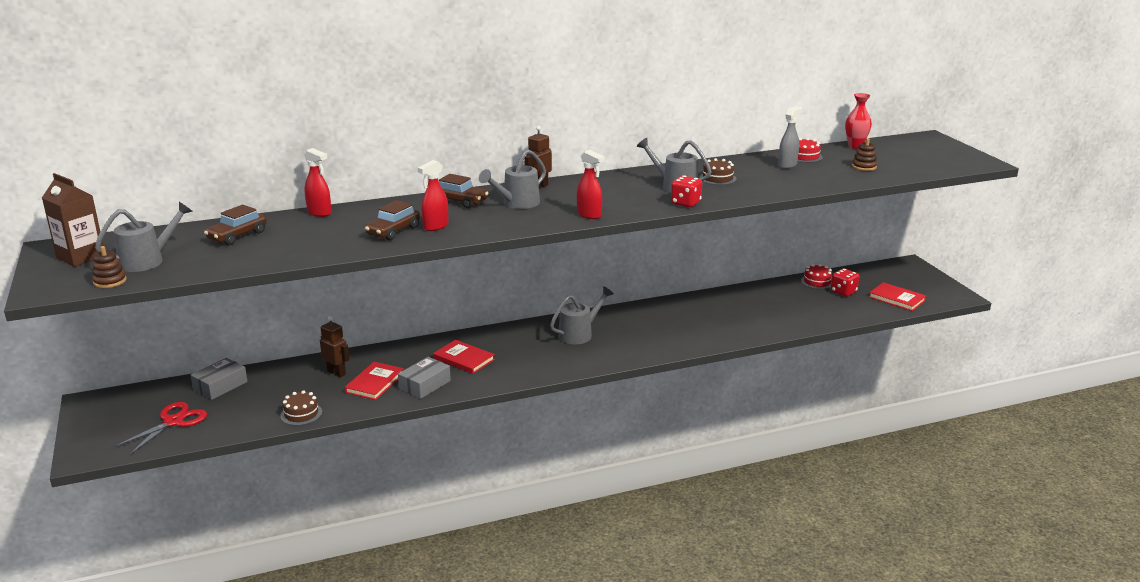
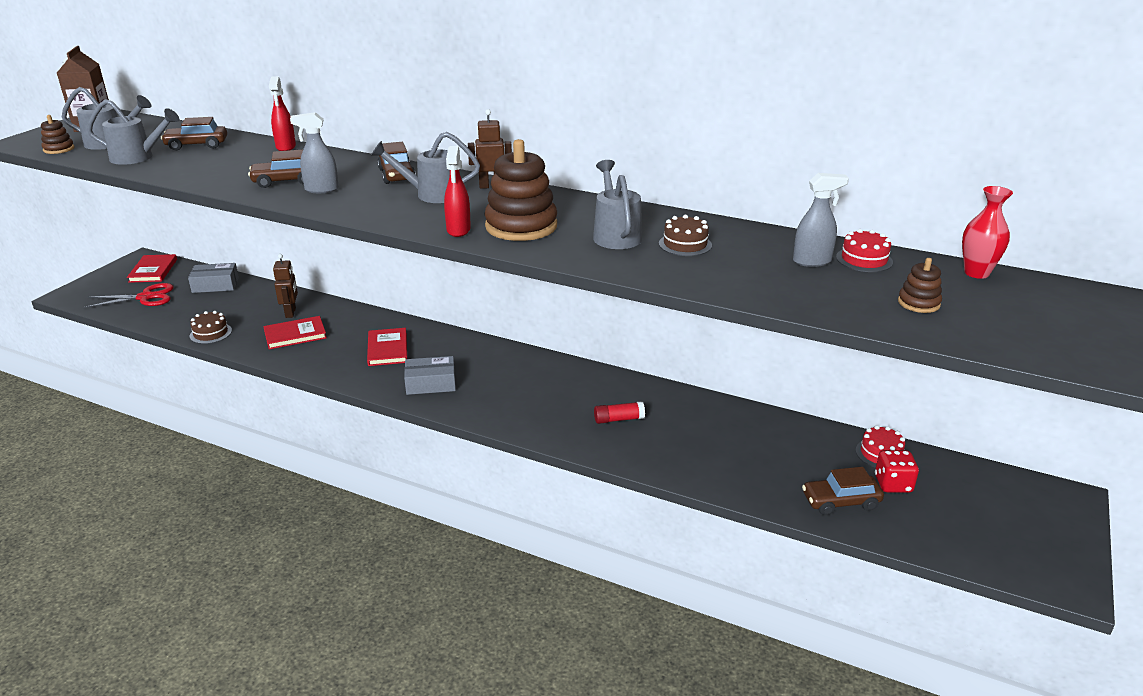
camera: 45 degrees right, 5 degrees up
grey box [398,357,451,399] -> grey box moved to [404,356,456,395]
red spray bottle [418,160,449,231] -> grey spray bottle [290,112,339,193]
grey watering can [550,286,614,345] -> grey watering can moved to [87,99,179,165]
red dice [671,175,702,207] -> none
red book [869,282,926,311] -> red book moved to [127,254,177,283]
none -> brown stacking toy [485,139,557,241]
none -> red glue stick [594,401,645,424]
none -> brown car [802,467,884,515]

